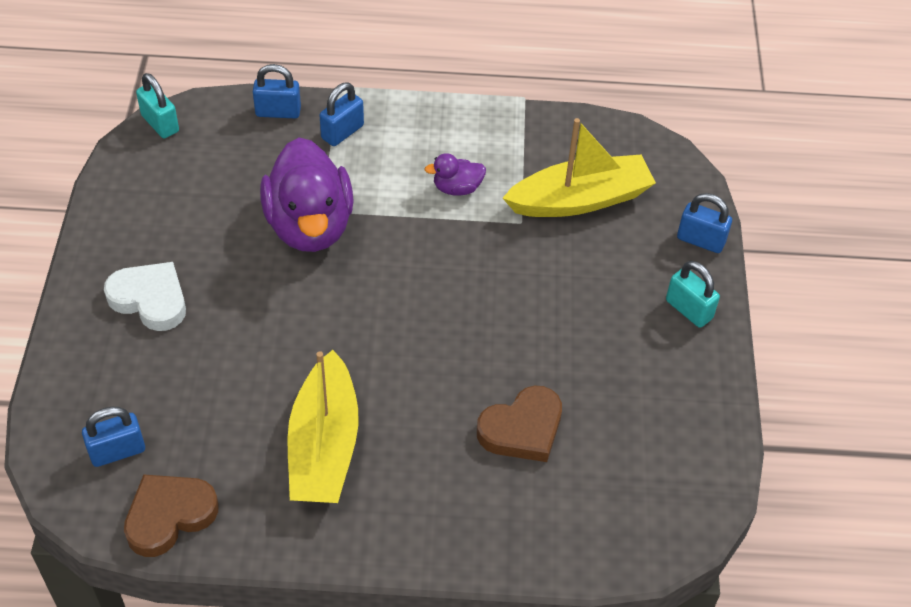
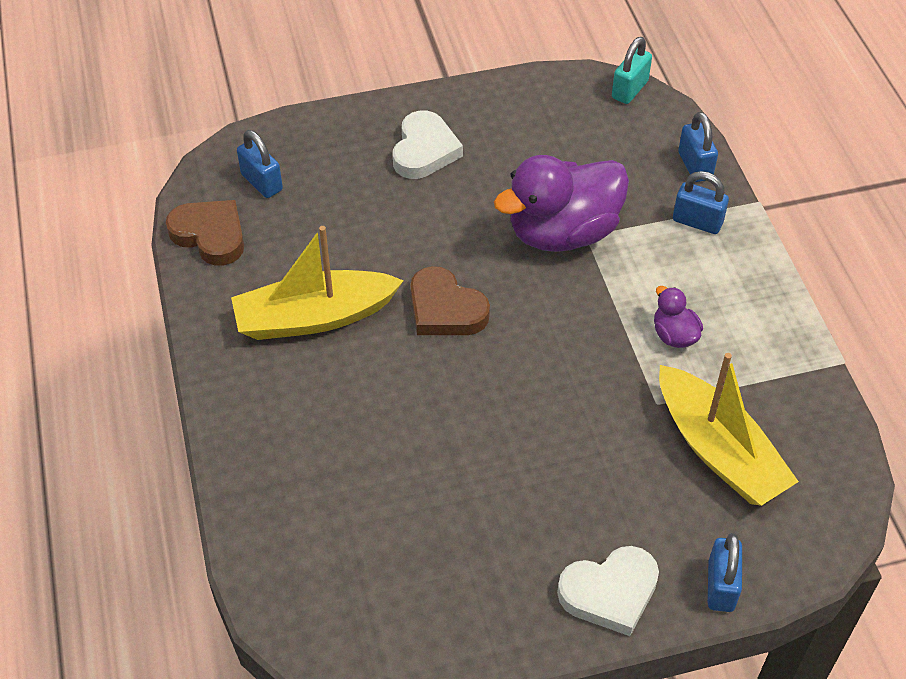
camera: 75 degrees right, 0 degrees up
brown heart [477,386,562,462] -> brown heart moved to [410,266,490,335]
turquoise padlock [666,261,720,328] -> white heart [557,546,659,636]

